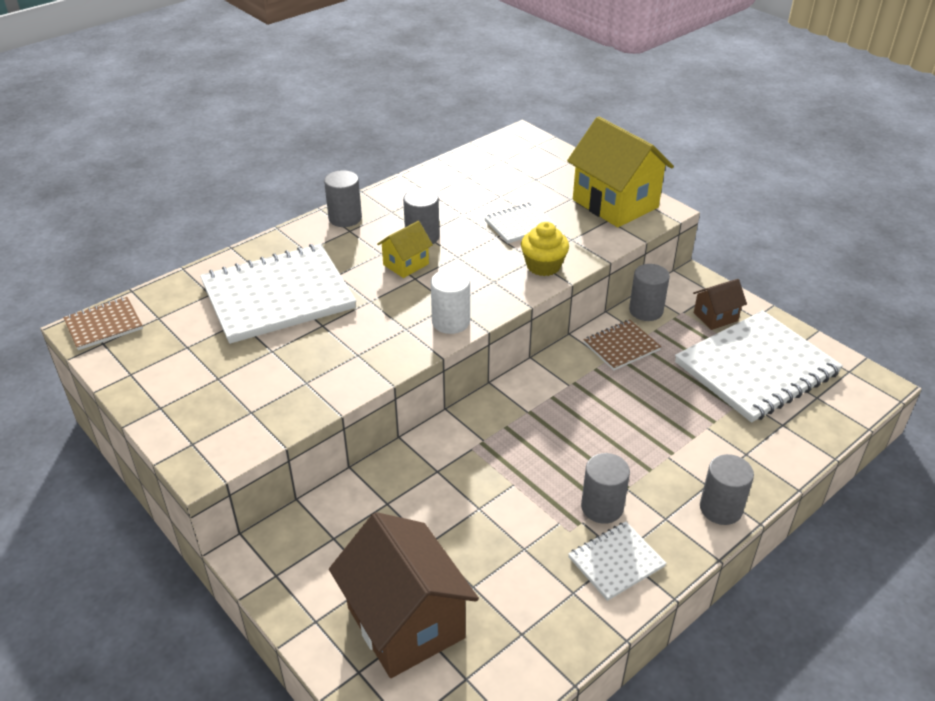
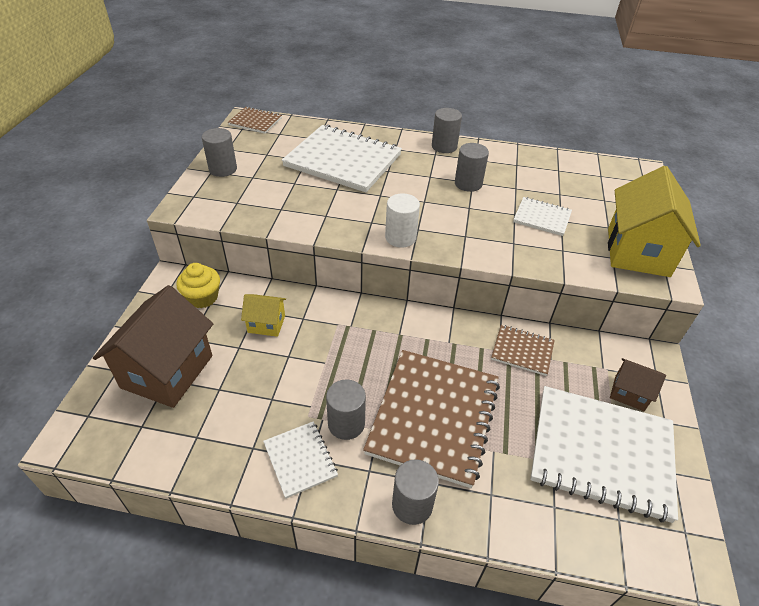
camera: 50 degrees right, 5 degrees up
yellow house [377,221,433,278] -> yellow house moved to [241,294,286,337]
yellow cupcake [521,222,569,276] -> yellow cupcake moved to [176,263,220,308]
white notebook [568,521,667,601] -> white notebook turned 45 degrees clockwise [263,421,338,499]
grey cylinder [629,264,670,321] -> grey cylinder moved to [202,128,237,177]
none -> brown notebook [363,350,500,488]

